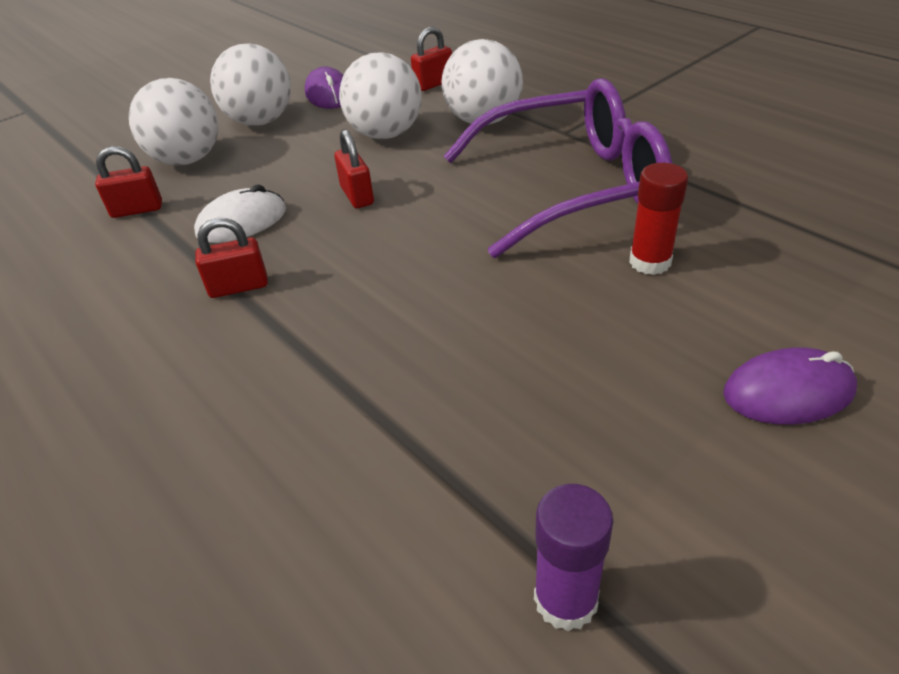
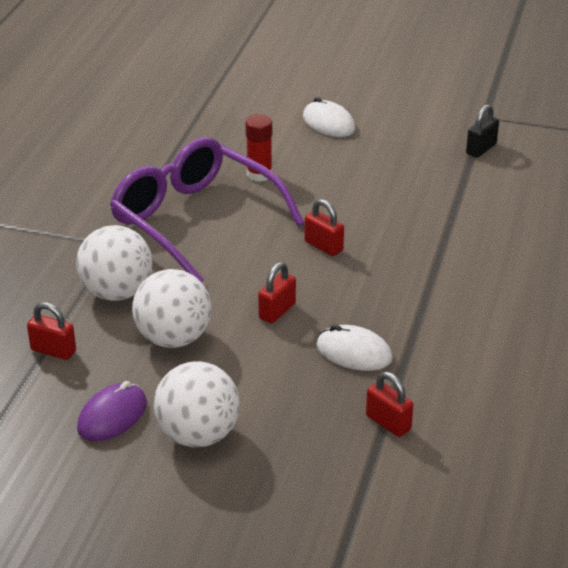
camera: 125 degrees left, 5 degrees down
white ball [129,78,218,165] -> none
red padlock [195,218,268,298] -> red padlock moved to [305,199,344,256]
purple glue stick [534,484,614,631] -> black padlock [466,104,499,158]
purple mouse [723,347,857,425] -> white mouse [303,97,356,137]

